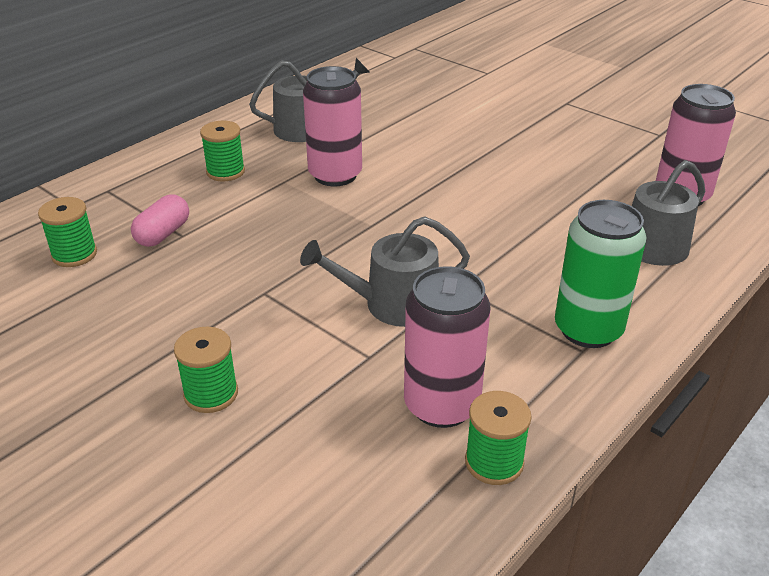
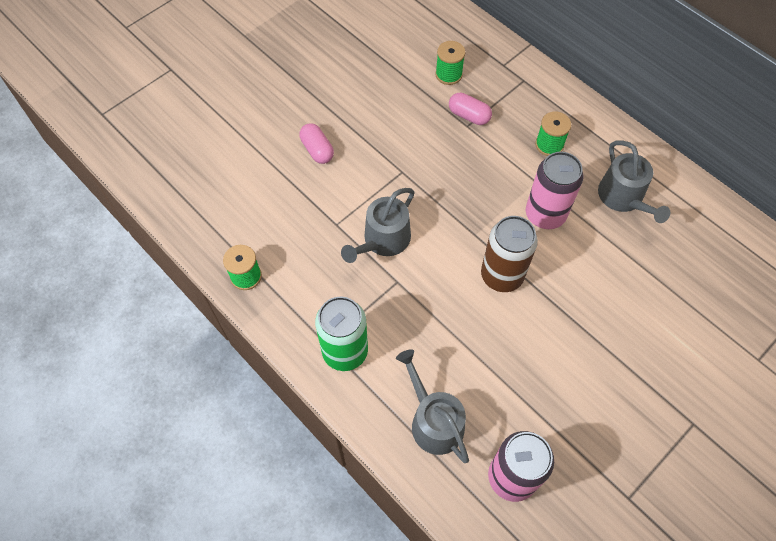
camera: 95 degrees right, 25 degrees up
green spool [174,327,238,413] -> pink capsule [299,123,334,164]
grey watering can [300,216,470,327] -> grey watering can turned 135 degrees counterclockwise [341,188,415,263]
pink can [404,266,490,428] -> none
none -> brown can [481,216,538,292]

